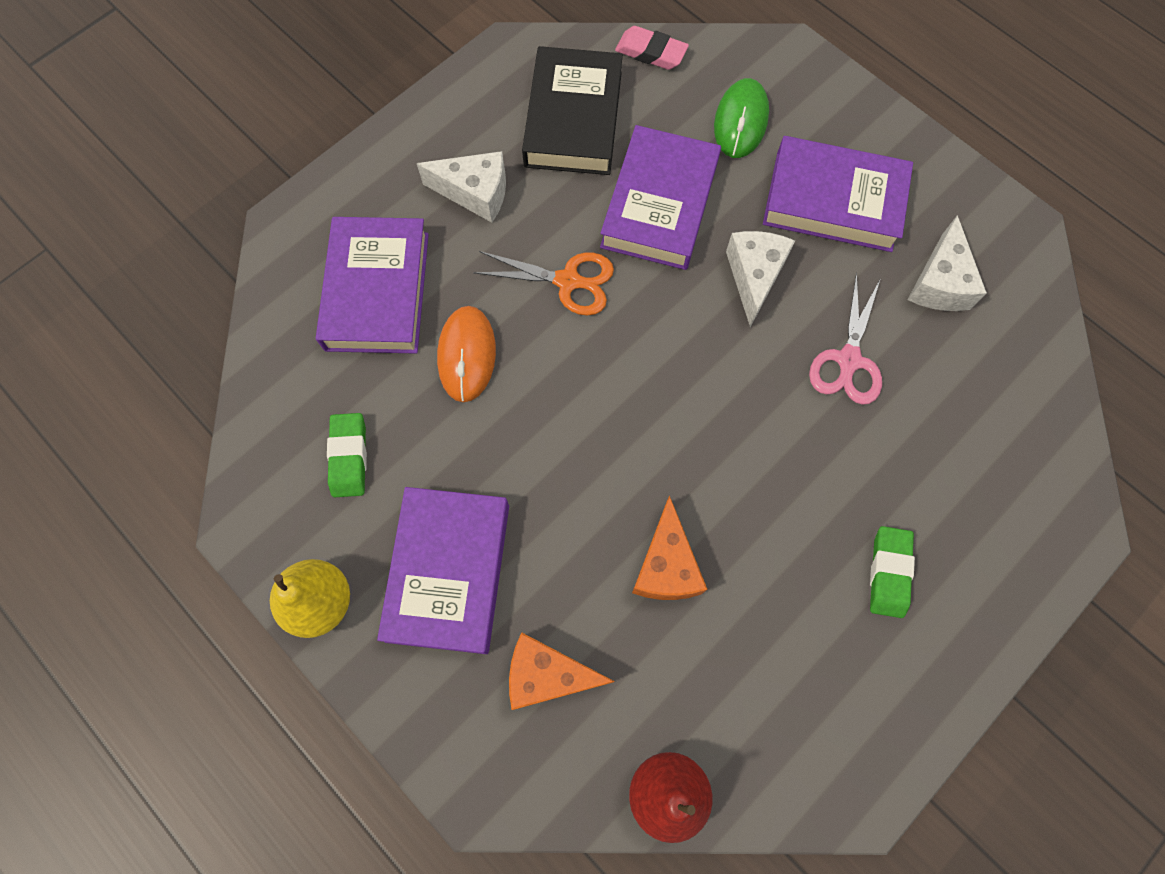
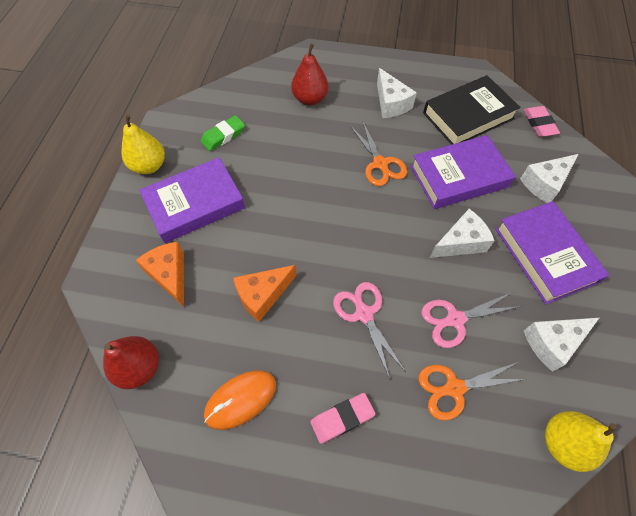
camera: 55 degrees right, 10 degrees down
purple book [316,217,429,354] -> red pear [291,43,328,105]
orange mouse [437,306,496,402] -> orange mouse moved to [204,370,276,430]
green mouse [714,78,769,158] -> white cheese [520,154,578,203]
green eraser [870,526,915,618] -> pink eraser [310,393,375,444]
none -> pink scissors [333,282,406,379]
none -> orange scissors [418,362,527,421]
none -> yellow pear [545,411,617,472]

